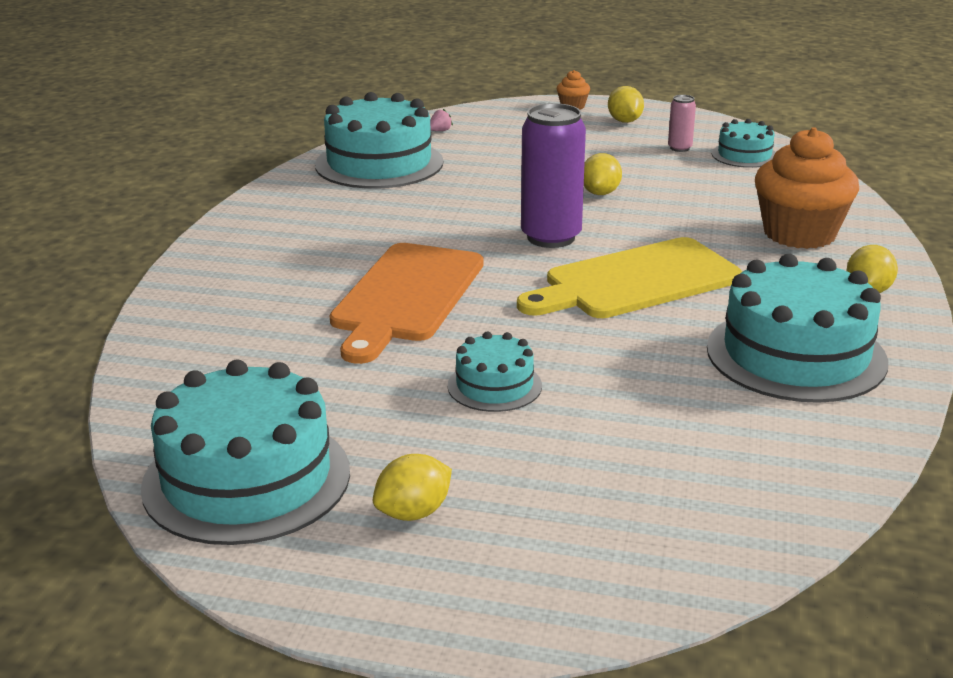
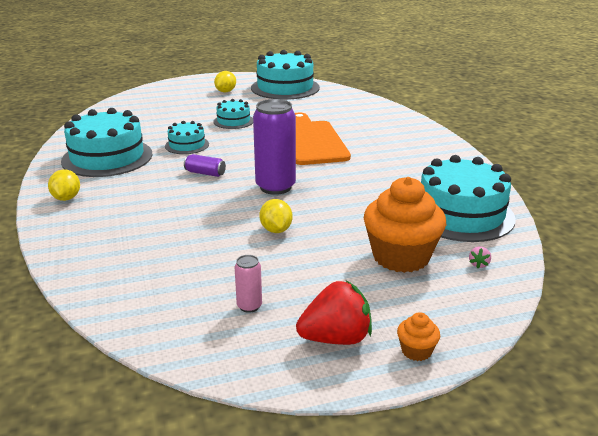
camera: 150 degrees right, 0 degrees up
yellow cutting board [517,237,743,318] -> purple can [184,154,226,177]
yellow lemon [608,86,644,123] -> red strawberry [296,281,372,345]
turquoise cake [712,119,776,168] -> turquoise cake moved to [165,121,209,154]
orange cupcake [755,127,859,249] -> orange cupcake moved to [364,177,446,273]

